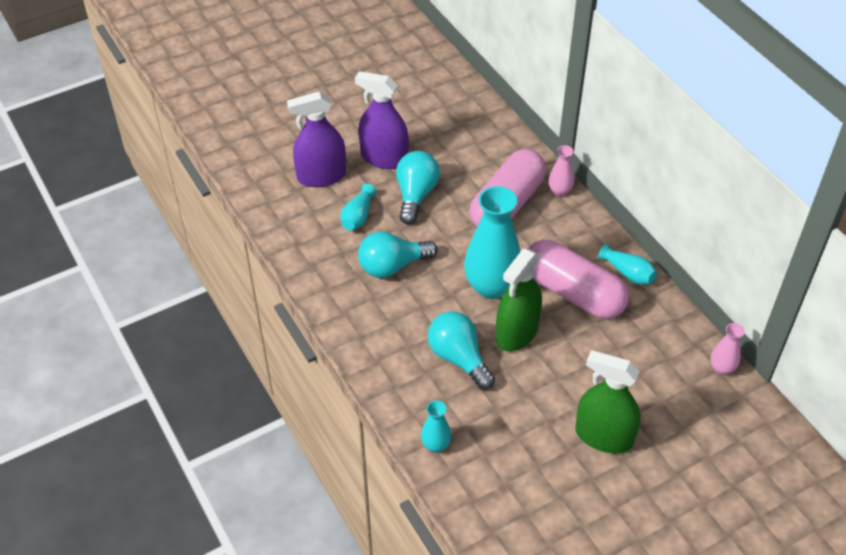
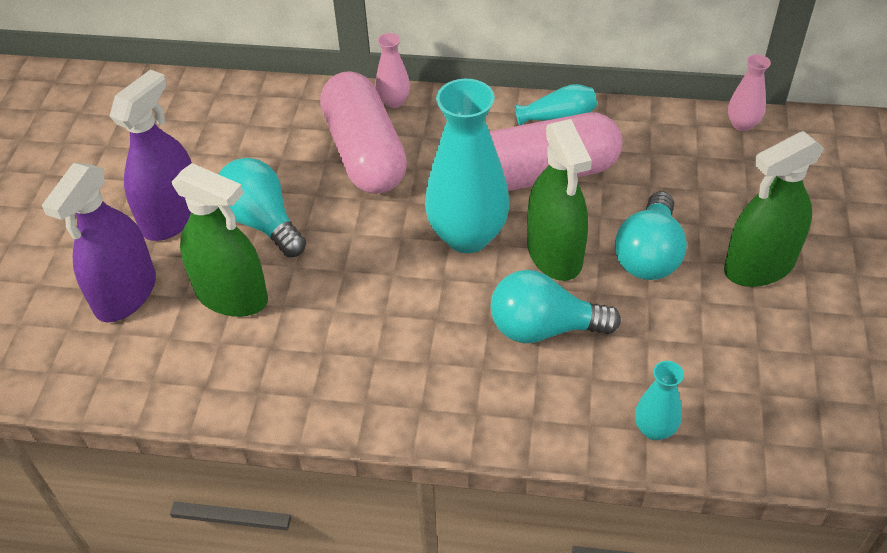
camera: 50 degrees left, 0 degrees up
turquoise vase [341,184,376,231] -> green spray bottle [172,163,268,317]
purple spray bottle [355,71,409,169] -> purple spray bottle turned 150 degrees clockwise [109,69,192,241]
turquoise light bulb [358,231,438,278] -> turquoise light bulb moved to [615,191,687,280]

